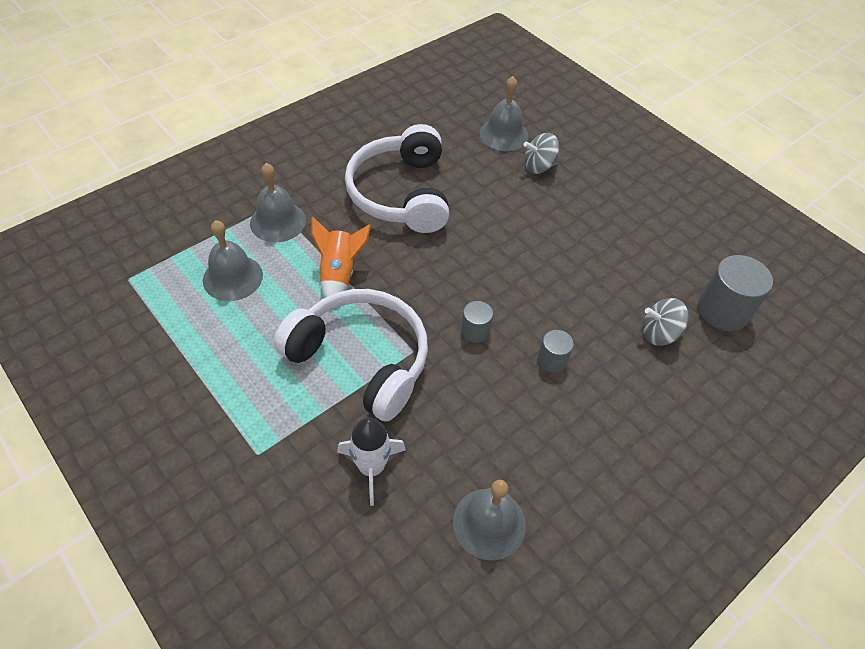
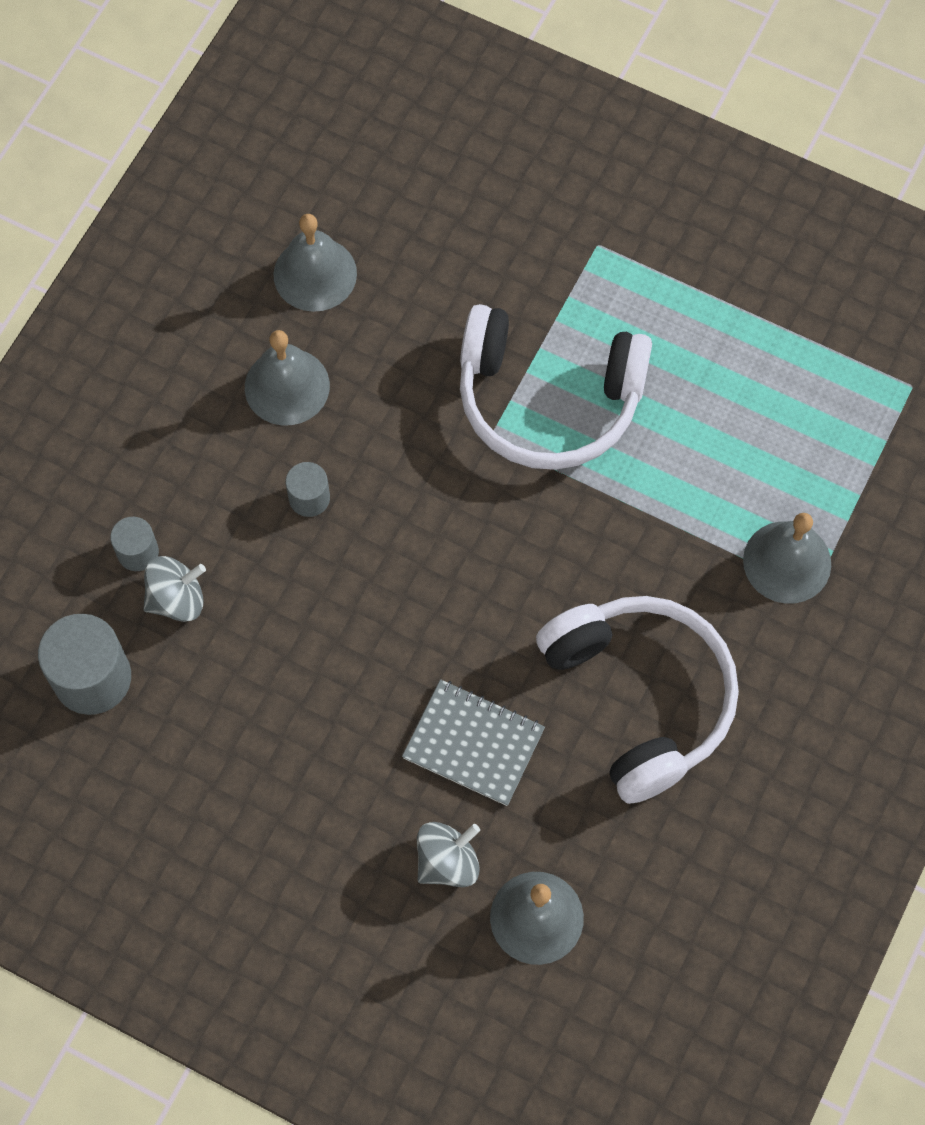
camera: 160 degrees right, 15 degrees up
grey bell [203,220,263,301] -> grey bell moved to [245,330,330,425]
orange rocket [311,217,371,298] -> none
white rocket [337,417,406,506] -> none
grey cylinder [461,301,493,343] -> grey cylinder moved to [110,517,159,571]
none -> grey notebook [402,679,545,806]

